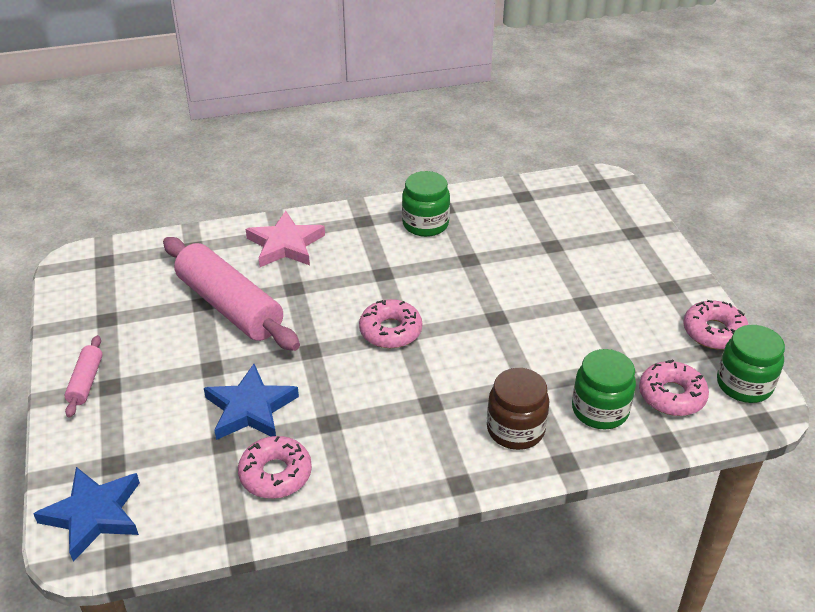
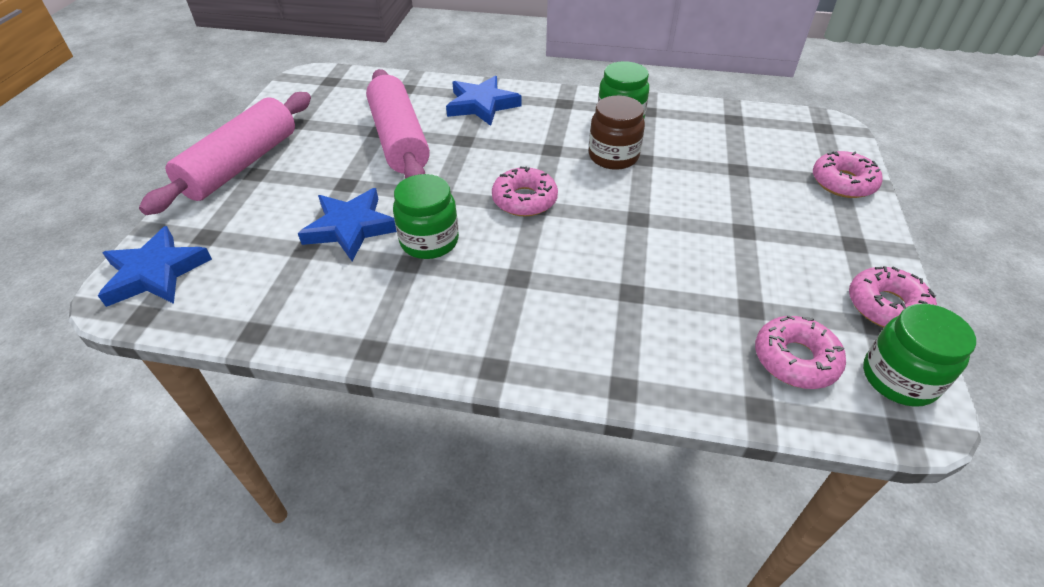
camera: 25 degrees right, 5 degrees up
pink rolling pin [64,335,103,417] -> pink rolling pin [139,92,311,215], size x2.17
pink donut [238,436,312,499] -> pink donut moved to [813,151,883,198]
pink star [246,211,325,267] -> blue star [446,75,522,126]
brown jar [487,368,549,450] -> brown jar moved to [589,95,645,170]
green jar [572,349,636,429] -> green jar moved to [393,174,459,259]

